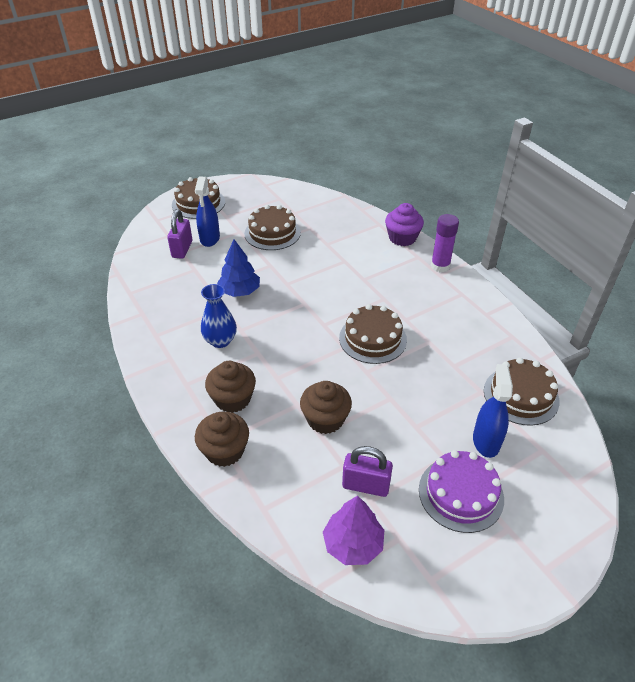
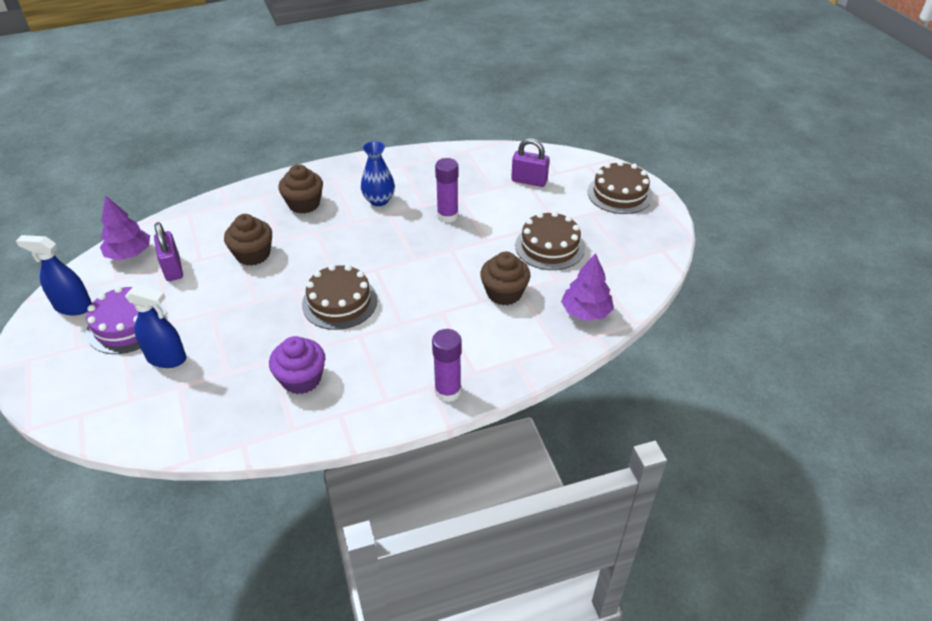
camera: 100 degrees right, 0 degrees up
blue spray bottle [195,177,220,247] -> blue spray bottle moved to [16,235,92,315]
brown cupcake [195,412,249,467] -> brown cupcake moved to [480,252,530,305]
blue tree [217,239,260,297] -> purple glue stick [435,158,459,223]
purple padlock [342,446,393,497] -> purple padlock turned 45 degrees counterclockwise [154,222,183,281]
purple cupcake [385,203,424,246] -> purple cupcake moved to [269,336,325,394]
brown cake [484,358,559,426] -> none
none -> purple tree [561,253,614,321]

